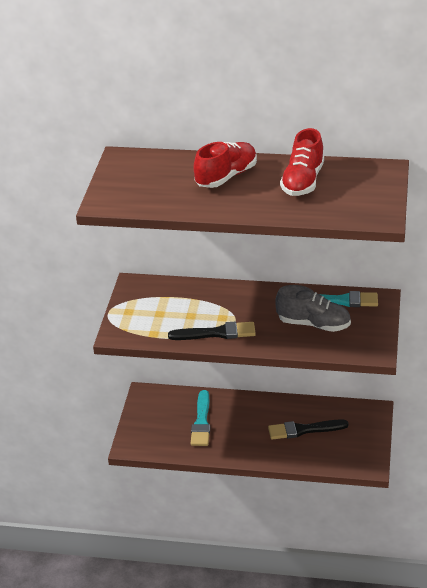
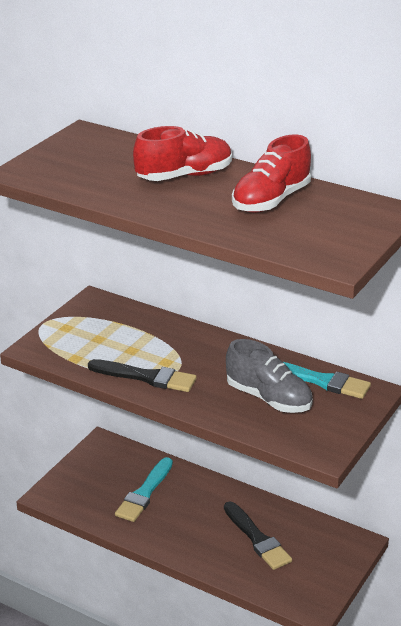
camera: 20 degrees right, 5 degrees down
black brush [268,419,349,440] -> black brush turned 135 degrees counterclockwise [224,501,292,570]

